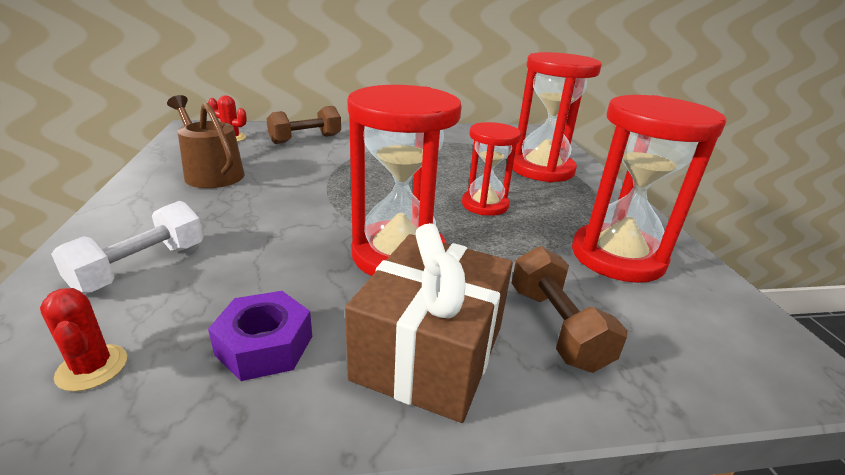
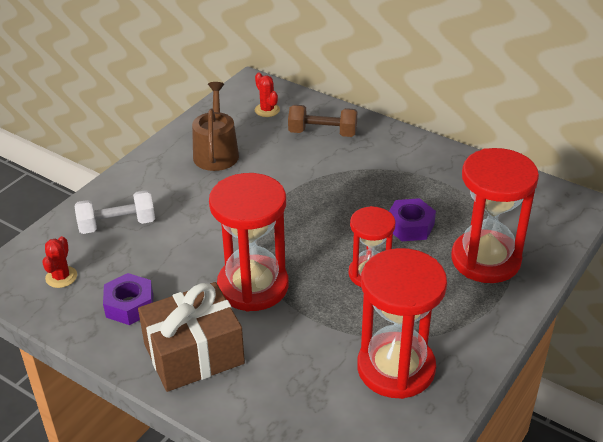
camera: 45 degrees right, 10 degrees up
brown dumbbell [512,246,627,373] -> none
none -> purple nut [389,198,436,241]

